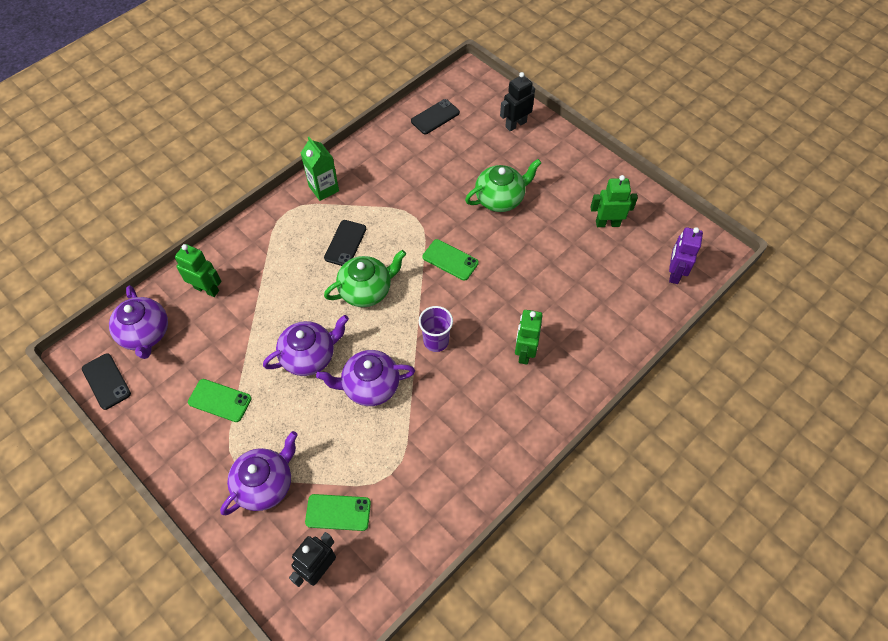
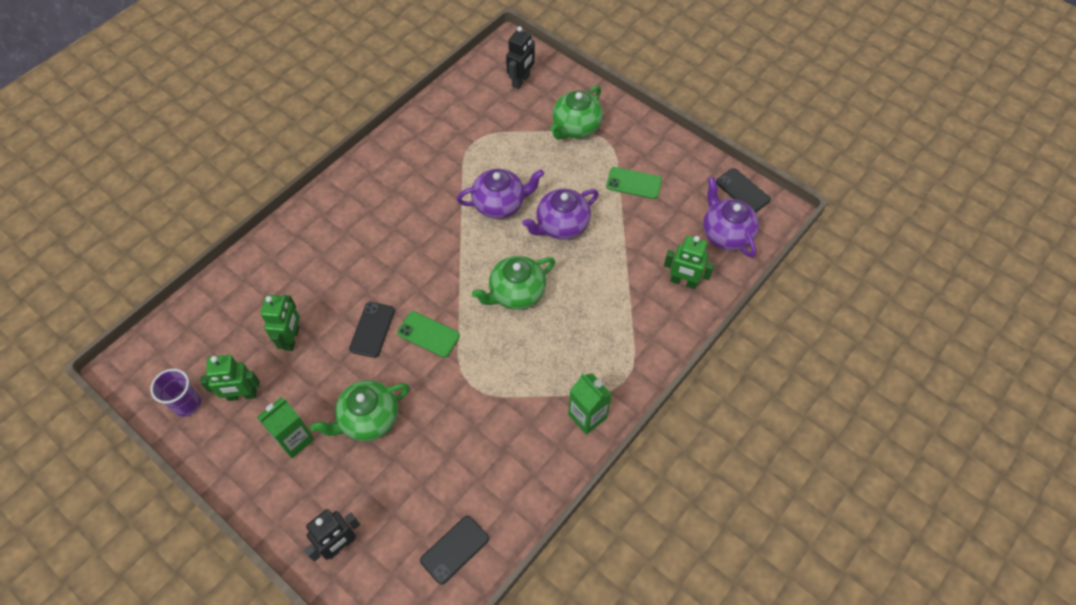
camera: 175 degrees right, 0 degrees up
purple teapot [220,431,298,515] -> green teapot [550,85,603,140]
green phone [305,494,371,531] -> none
black phone [324,220,366,266] -> black phone moved to [349,302,395,358]
purple cup [419,306,453,352] -> purple cup moved to [150,369,201,417]
green robot [515,310,542,365] -> green robot moved to [260,295,300,351]
purple robot [669,227,703,284] -> none
none -> green carton [257,397,315,458]

